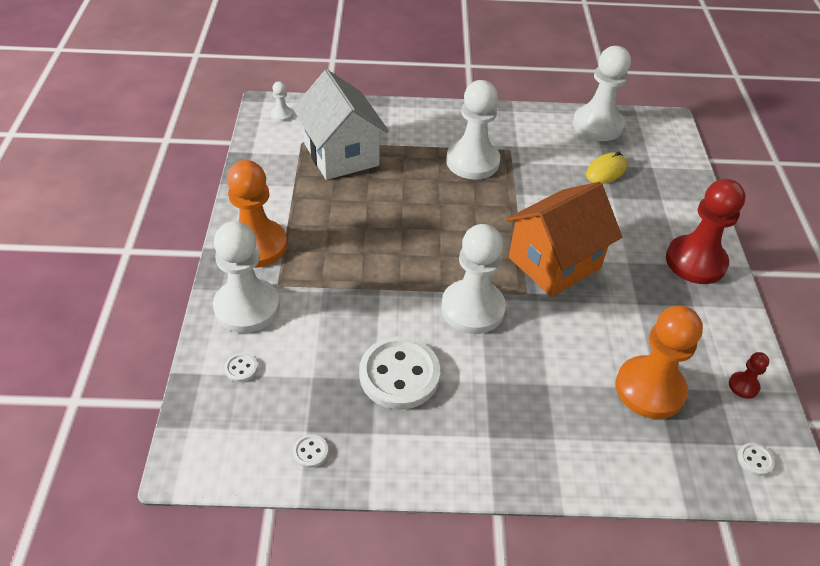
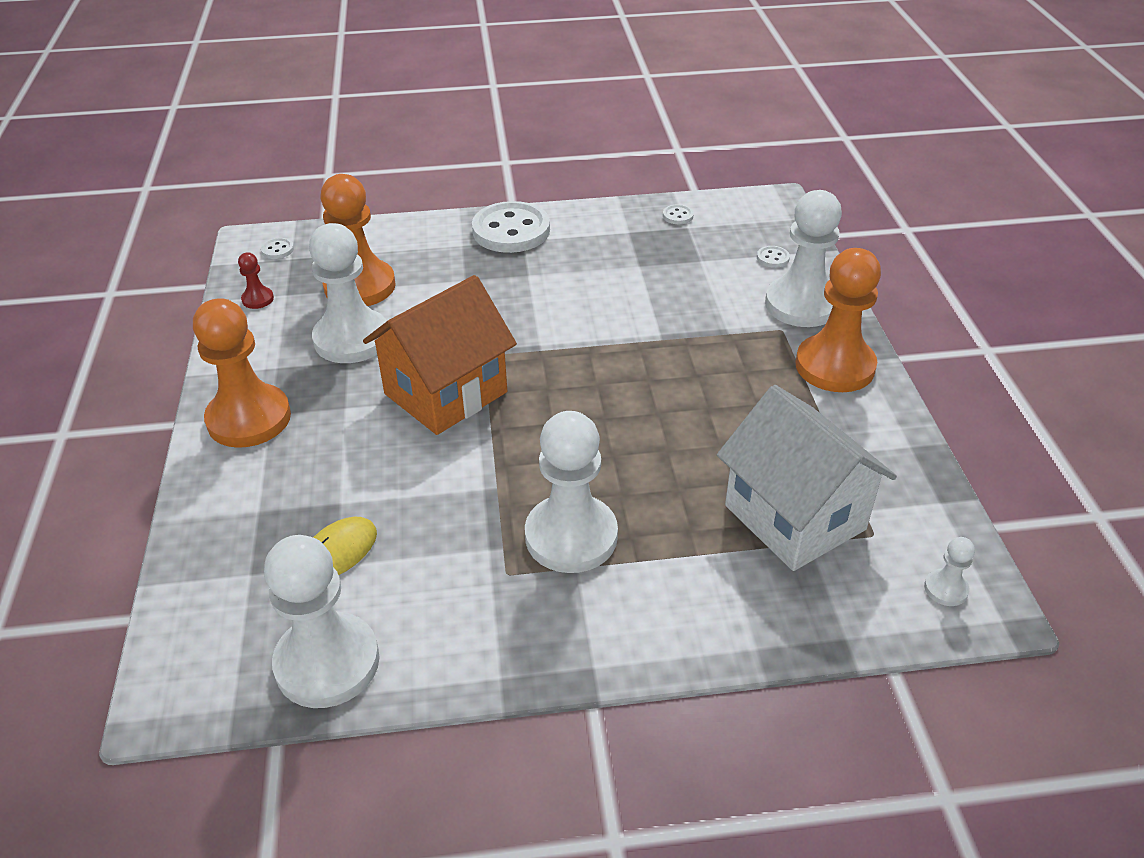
camera: 175 degrees right, 5 degrees down
white button [359,337,440,410] -> white button moved to [472,201,550,253]
white pawn [441,224,506,334] -> white pawn moved to [309,223,387,363]
red pawn [666,179,745,284] -> orange pawn [193,298,291,448]

